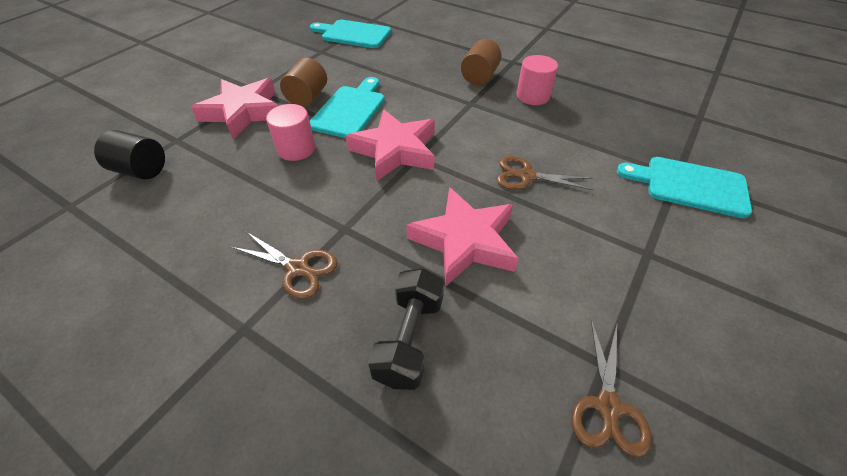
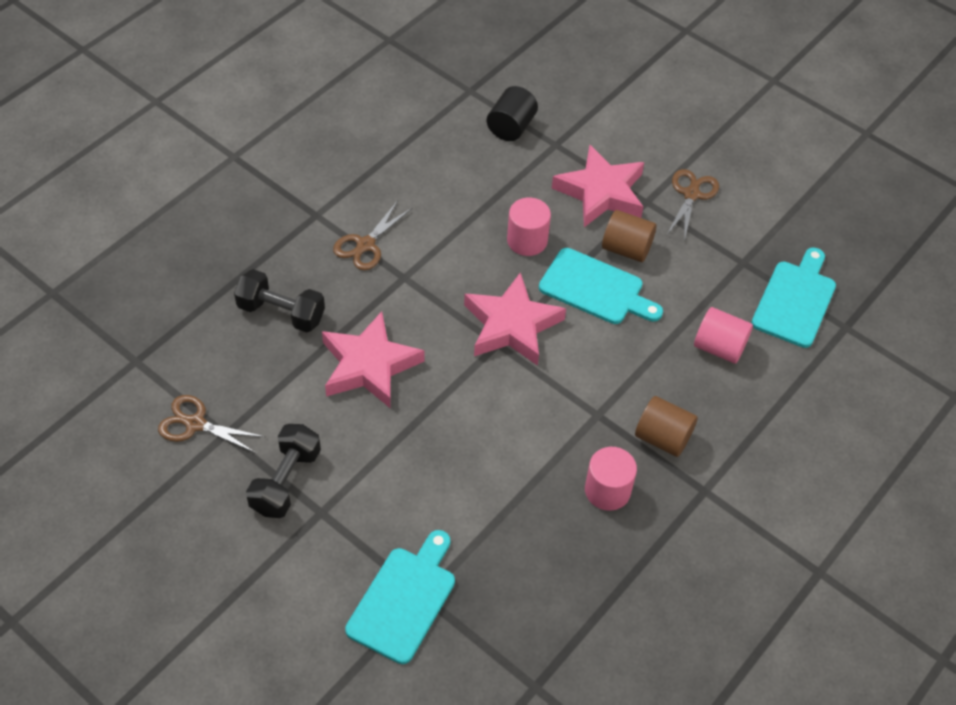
camera: 95 degrees right, 5 degrees up
brown scissors [497,156,594,190] -> brown scissors moved to [667,169,719,241]
none -> black dumbbell [246,424,321,518]
none -> pink cylinder [694,307,753,364]

